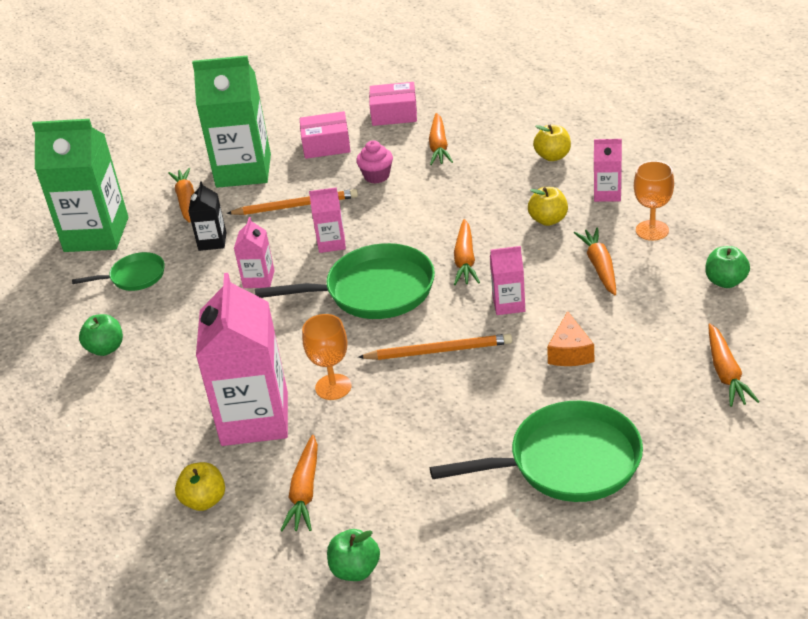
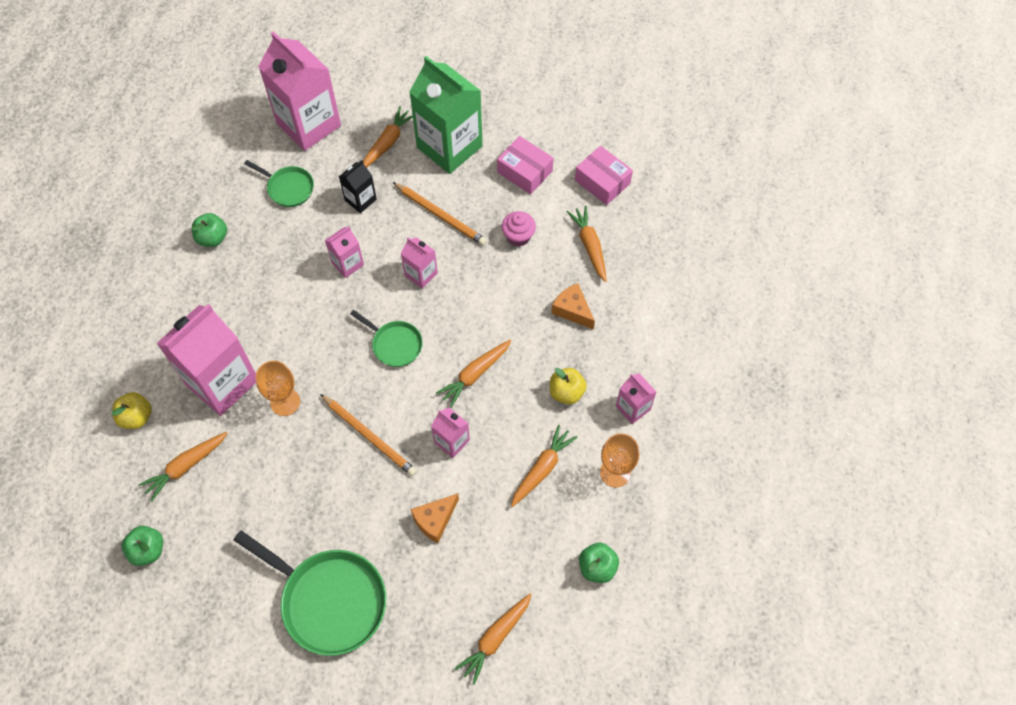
camera: 40 degrees right, 25 degrees up
green carton [32,119,128,252] -> pink carton [258,31,341,151]
green pan [255,243,435,319] -> green pan [350,310,423,367], size x0.54
orange carrot [429,113,453,165] -> orange carrot turned 120 degrees clockwise [567,206,607,282]
yellow apple [533,125,571,161] -> none
none -> orange cheese [551,283,595,330]

